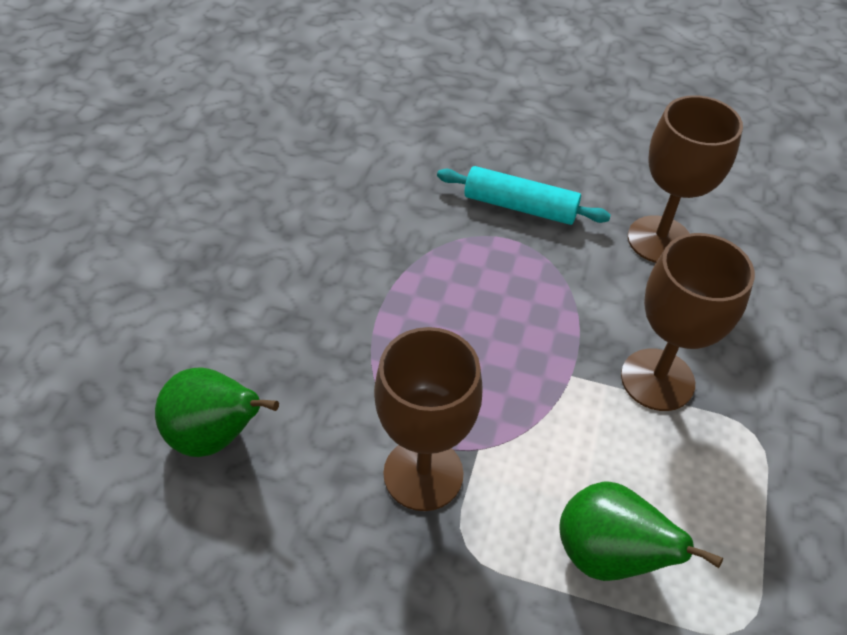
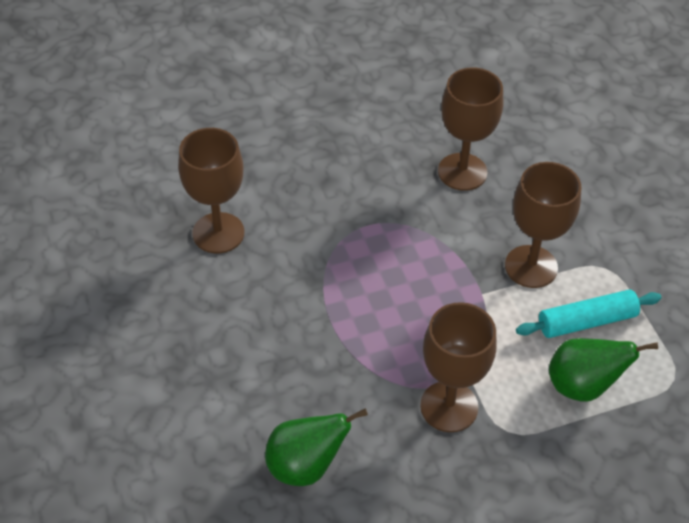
camera: 35 degrees left, 0 degrees up
turquoise rolling pin [437,166,611,225] -> turquoise rolling pin moved to [516,290,662,338]
none -> brown goblet [178,128,244,253]

